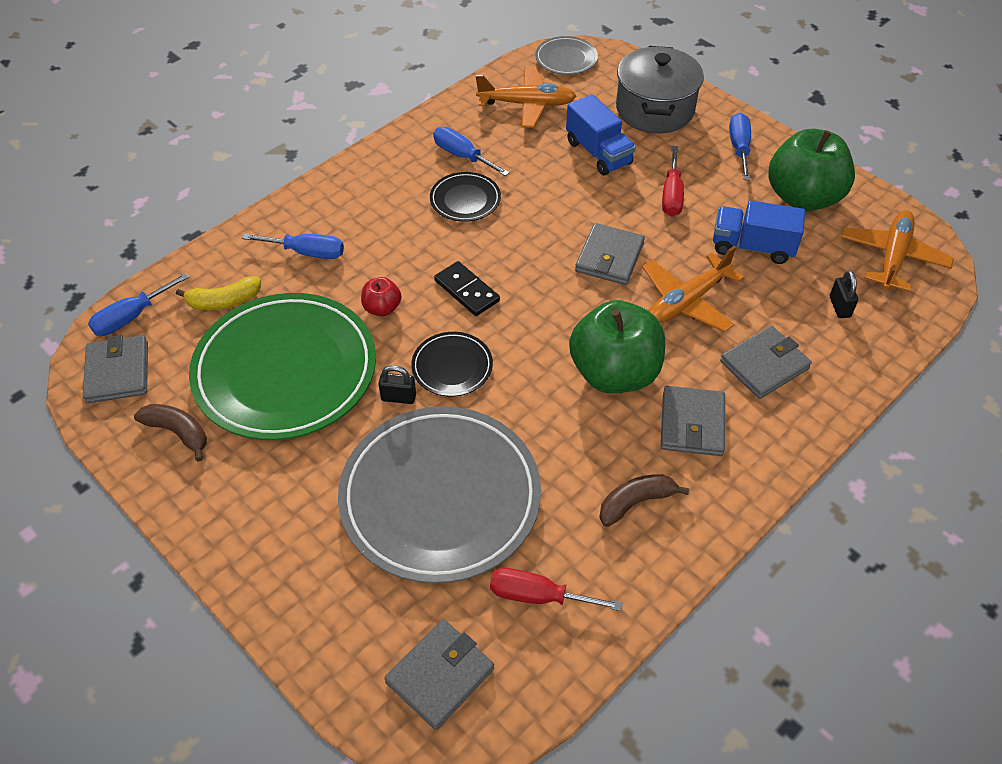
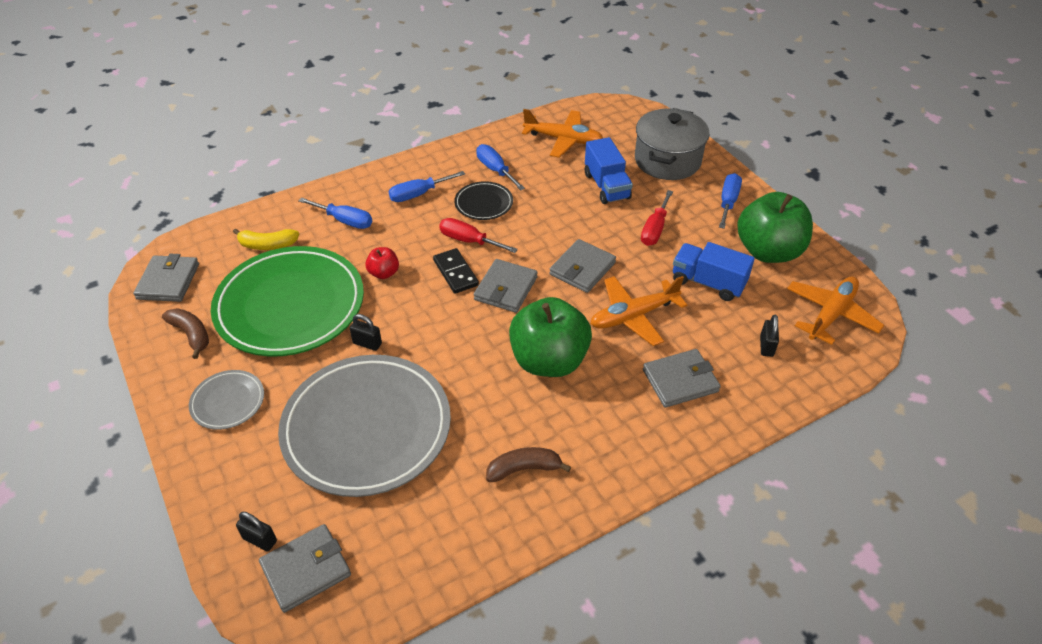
camera: 15 degrees right, 5 degrees down
blue screwdriver [88,273,189,336] -> blue screwdriver moved to [388,171,465,202]
black plate [411,332,493,397] -> none
red screwdriver [490,568,623,611] -> red screwdriver moved to [439,218,518,253]
grey plate [535,36,598,75] -> grey plate moved to [189,370,264,430]
grey wallet [661,386,725,456] -> grey wallet moved to [474,259,538,313]
none -> black padlock [236,512,277,552]

